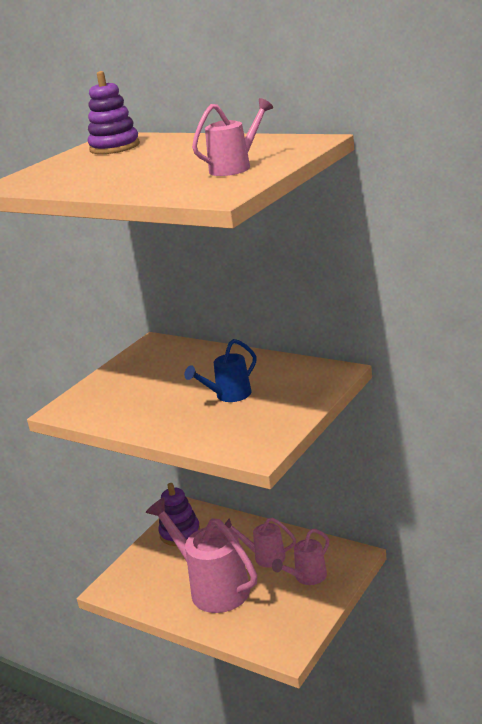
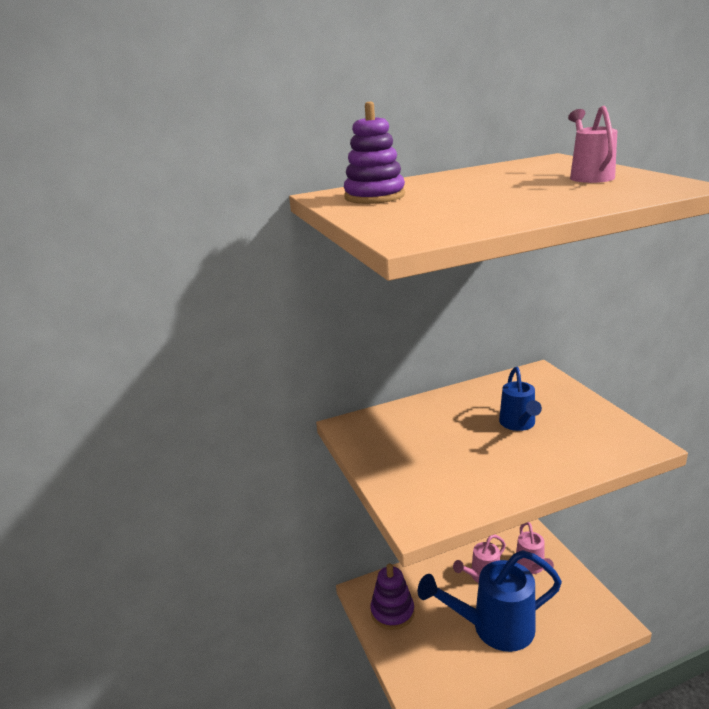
camera: 55 degrees left, 0 degrees up
pink watering can [146,498,257,613] -> blue watering can [418,550,562,652]

